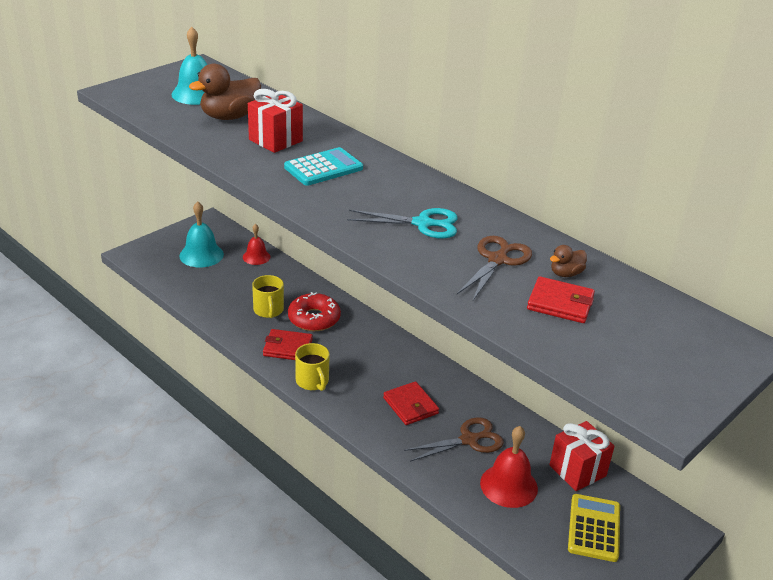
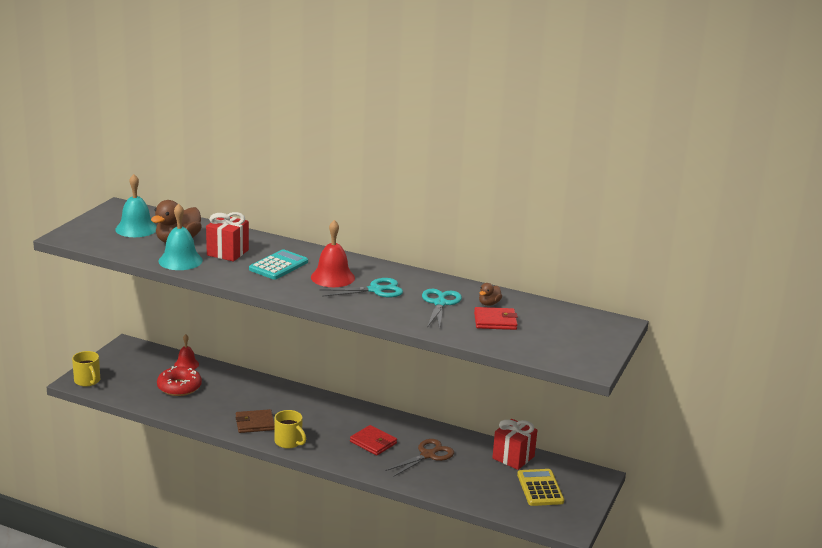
camera: 20 degrees left, 10 degrees down
turquoise bell [179,201,224,267] -> turquoise bell moved to [159,204,203,270]
yellow mug [252,275,284,318] -> yellow mug moved to [72,351,100,387]
red wallet [263,329,313,360] -> brown wallet [236,409,274,433]
red donut [288,292,341,331] -> red donut moved to [157,366,202,396]
brown scissors [457,236,532,300] -> turquoise scissors [422,289,462,330]
red bell [480,426,538,508] -> red bell moved to [311,220,355,287]

